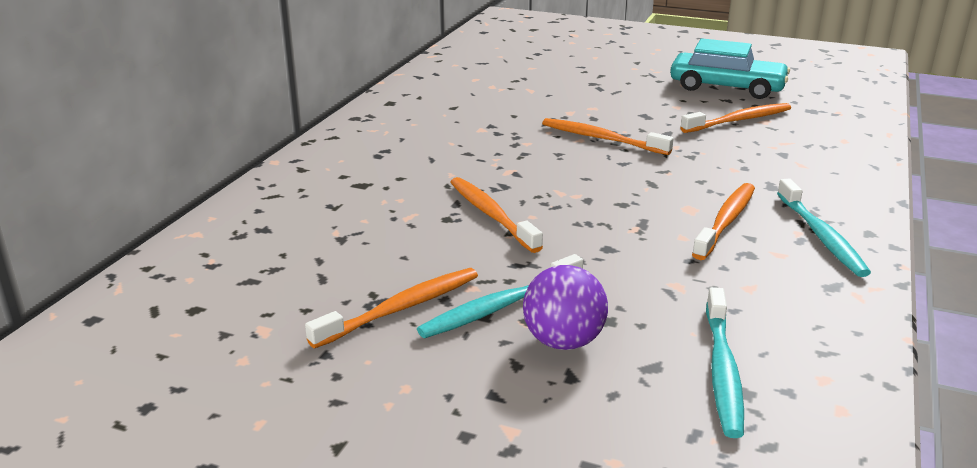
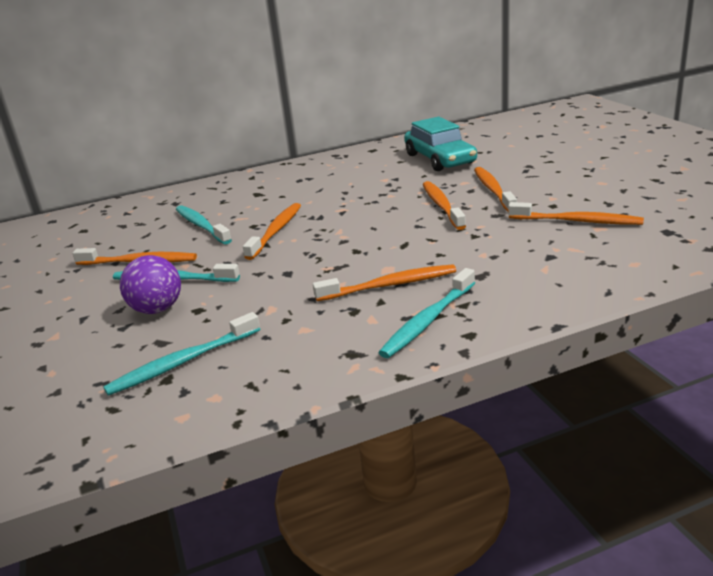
camera: 50 degrees right, 0 degrees up
turquoise car [670,38,790,99] -> turquoise car moved to [404,117,477,171]
none -> turquoise toothbrush [176,205,232,244]
none -> orange toothbrush [474,167,517,211]

